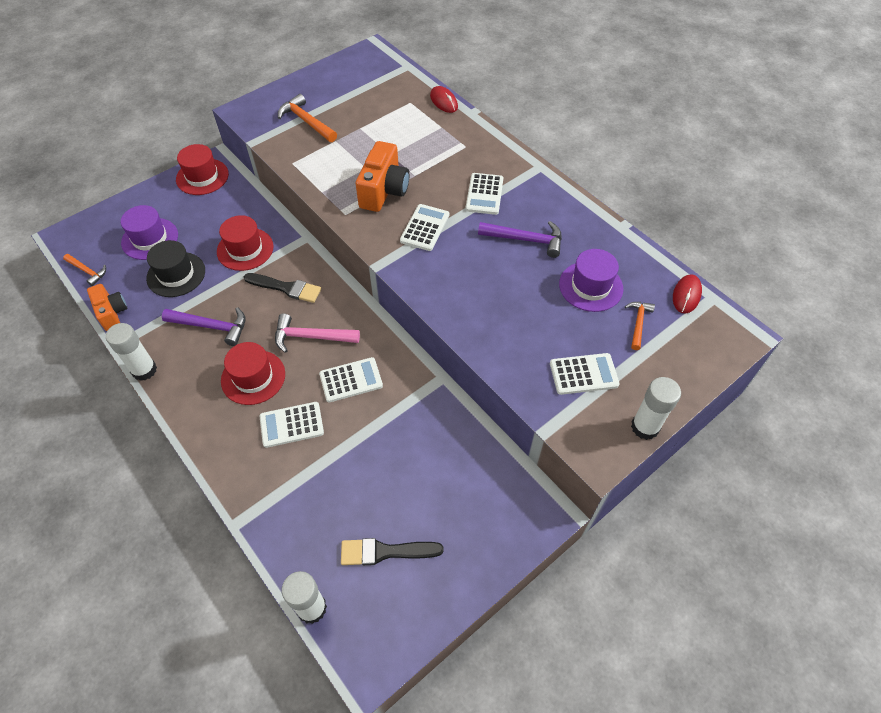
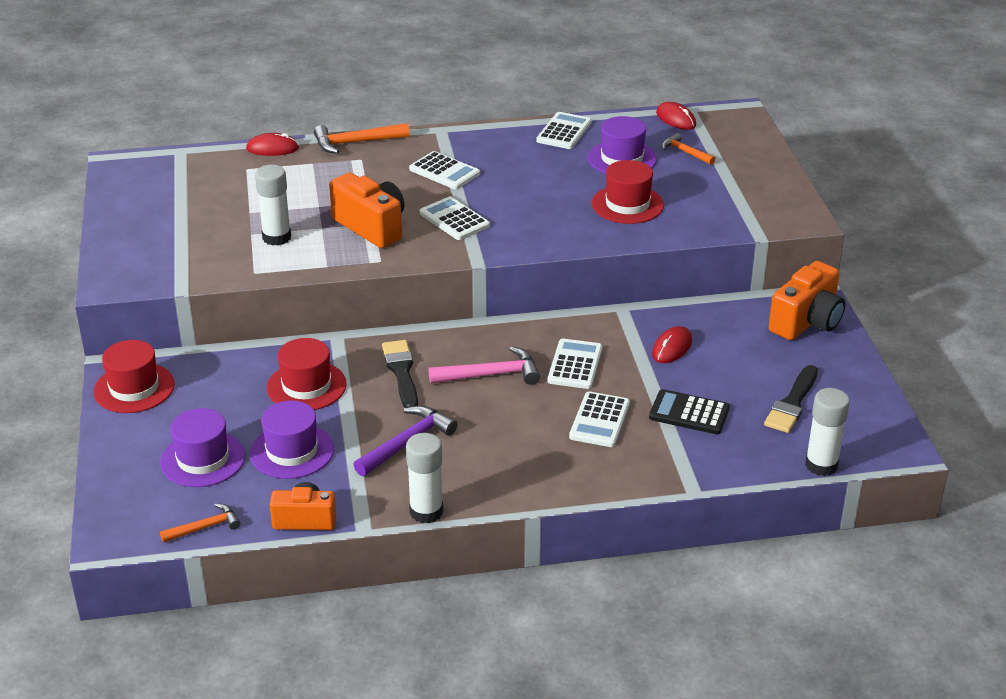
camera: 60 degrees left, 20 degrees down
black hat [146,240,205,297] -> purple hat [250,400,334,479]
red hat [221,342,285,405] -> red hat moved to [592,160,664,224]
black brush [244,273,321,303] -> black brush turned 60 degrees counterclockwise [382,340,418,408]
pink hammer [275,313,360,353] -> pink hammer turned 135 degrees counterclockwise [428,346,540,385]
orange hammer [278,94,337,142] -> orange hammer moved to [314,123,410,154]
purple hammer [478,221,562,258] -> none
white calculator [550,353,620,395] -> white calculator moved to [536,112,592,149]
white glue stick [631,377,681,440] -> white glue stick moved to [255,165,291,246]
none -> black calculator [649,389,730,434]
none -> red mouse [652,326,692,363]
none -> orange camera [769,261,846,340]

